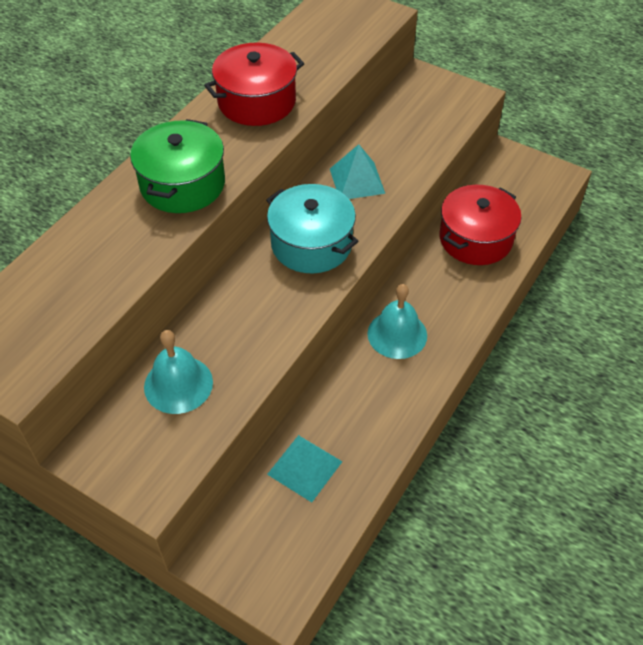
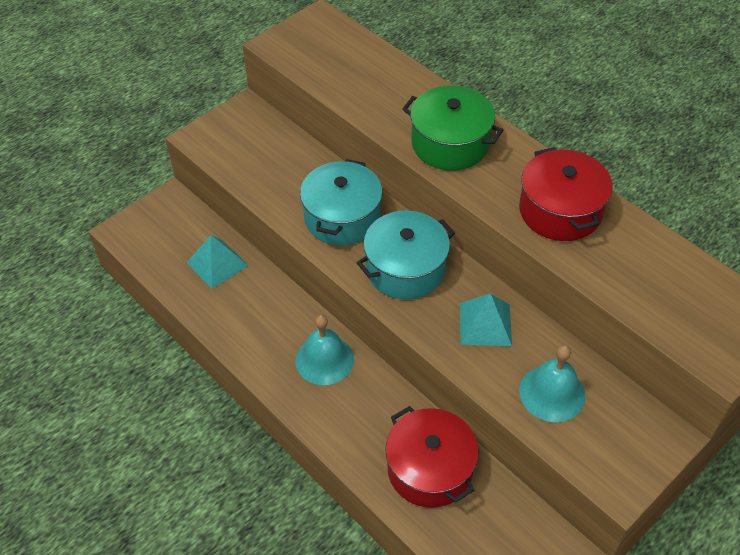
camera: 105 degrees right, 0 degrees up
turquoise bell [144,330,213,414] -> turquoise bell moved to [519,345,585,422]
none -> turquoise pot [300,159,383,246]

